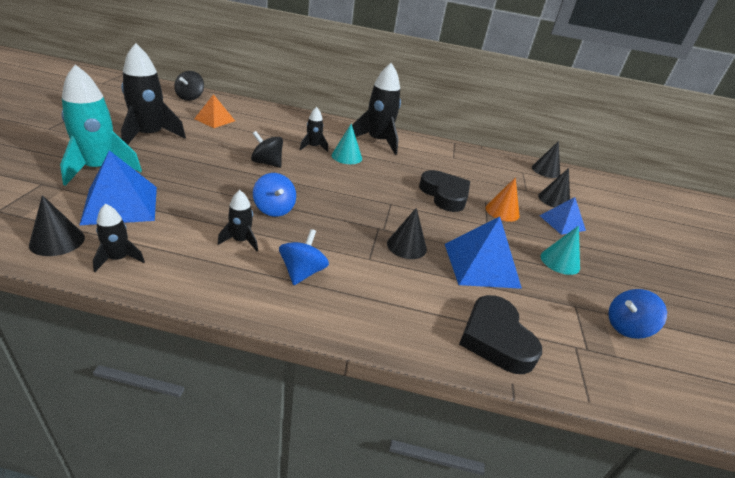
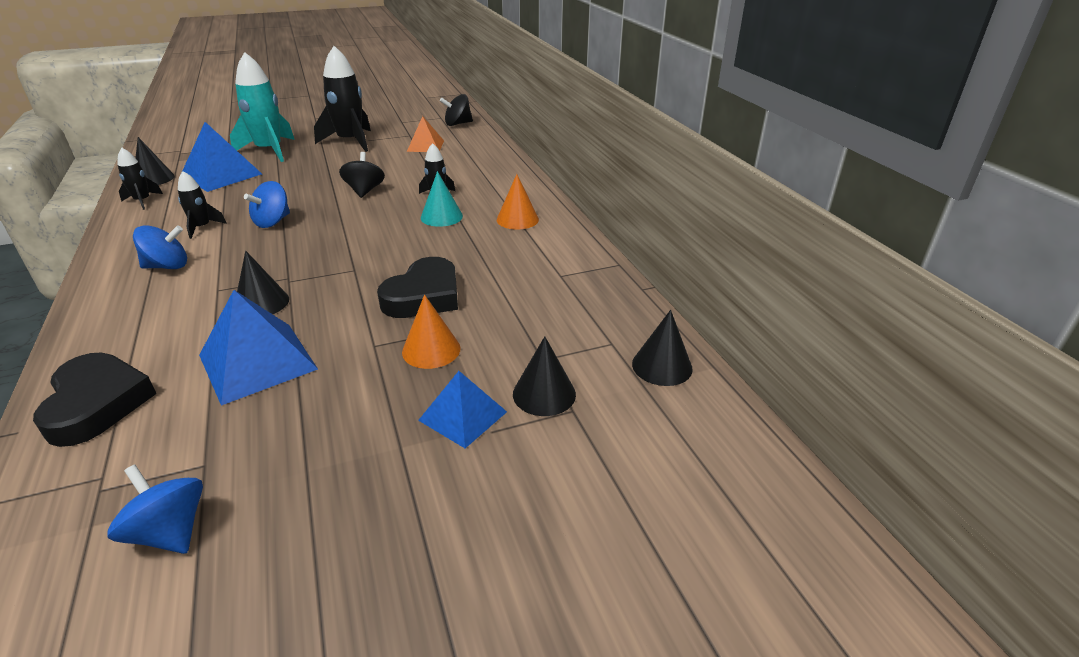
camera: 65 degrees right, 0 degrees up
black rocket [352,63,401,155] -> orange cone [497,174,539,230]
black heart [459,295,542,374] -> black heart turned 120 degrees clockwise [33,353,156,447]
turquoise cone [541,225,580,275] -> none

